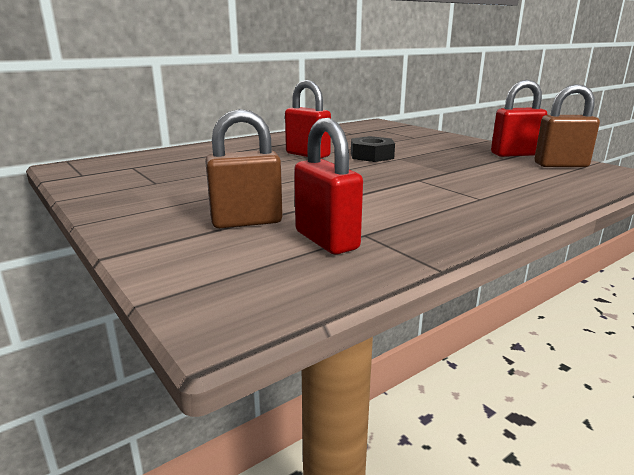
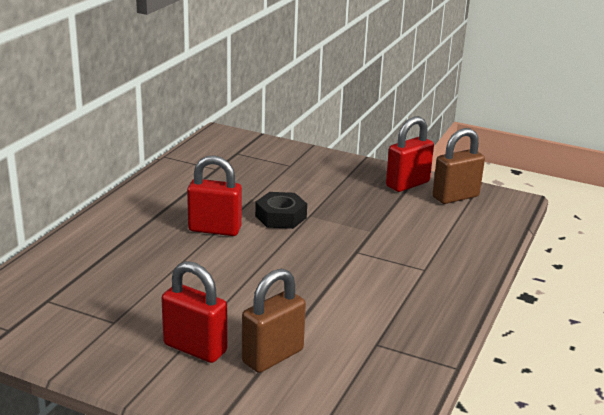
camera: 30 degrees left, 5 degrees up
red padlock [294,118,363,254] -> red padlock moved to [161,261,227,363]

